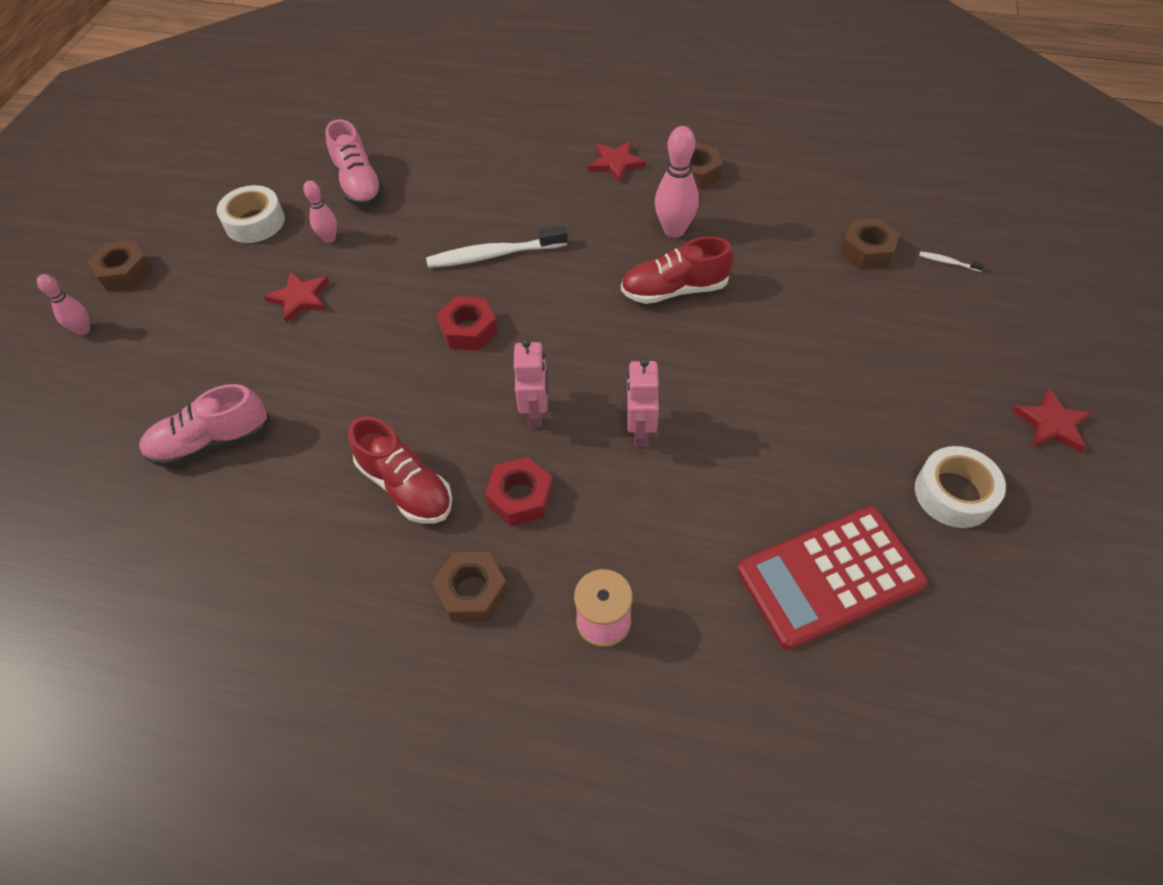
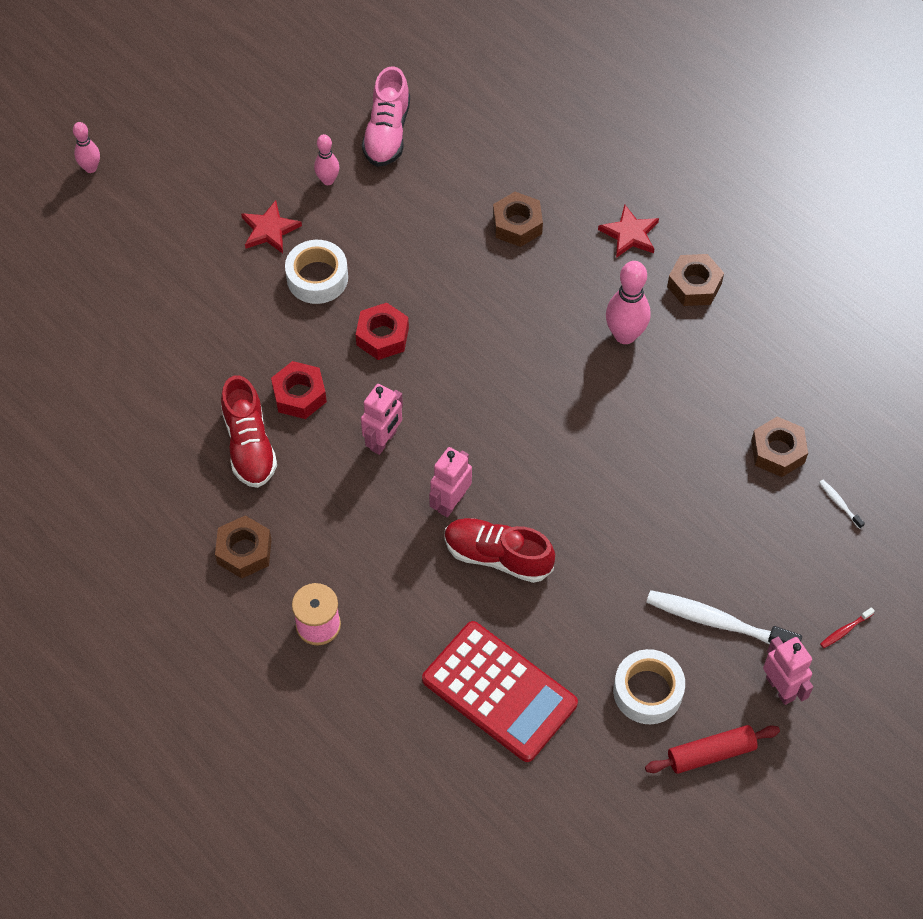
camera: 30 degrees right, 5 degrees up
brown nut [87,240,153,292] -> brown nut moved to [493,192,543,247]
pink shoe [139,384,270,467] -> none
white tape [217,185,285,243] -> white tape moved to [285,240,348,304]
white toothbrush [426,225,567,268] -> white toothbrush moved to [647,590,802,644]
red nut [485,457,553,527] -> red nut moved to [271,361,327,419]
red shoe [621,236,733,304] -> red shoe moved to [444,518,555,583]
red calculator [737,507,928,650] -> red calculator turned 150 degrees counterclockwise [422,621,578,762]
red star [1012,388,1093,453] -> pink robot [763,637,813,705]
none -> red rolling pin [645,725,780,774]
none -> red toothbrush [820,607,875,648]

